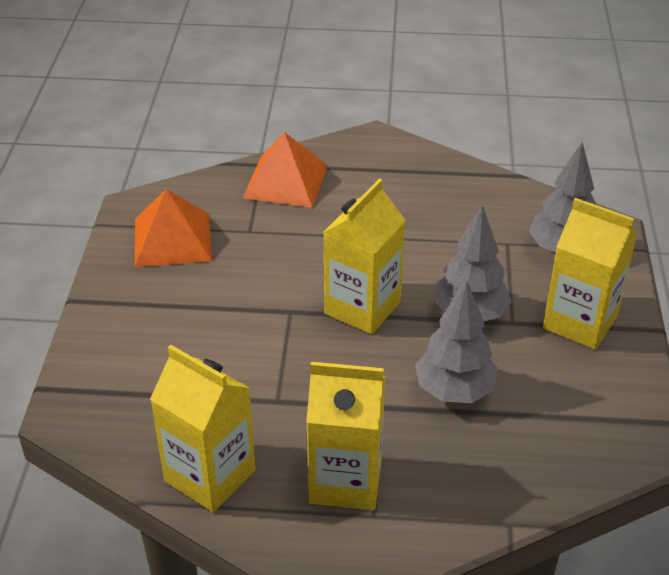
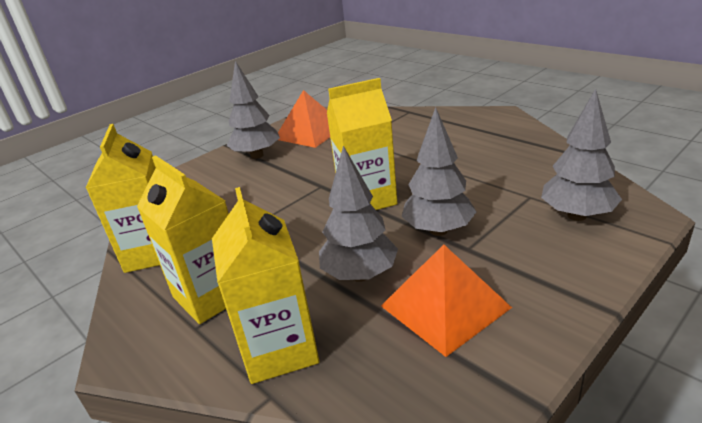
camera: 45 degrees right, 10 degrees down
orange pyramid [243,132,328,208] -> orange pyramid moved to [381,244,512,357]
yellow carton [543,198,637,349] -> yellow carton moved to [212,187,319,384]
none -> grey tree [226,61,280,159]

